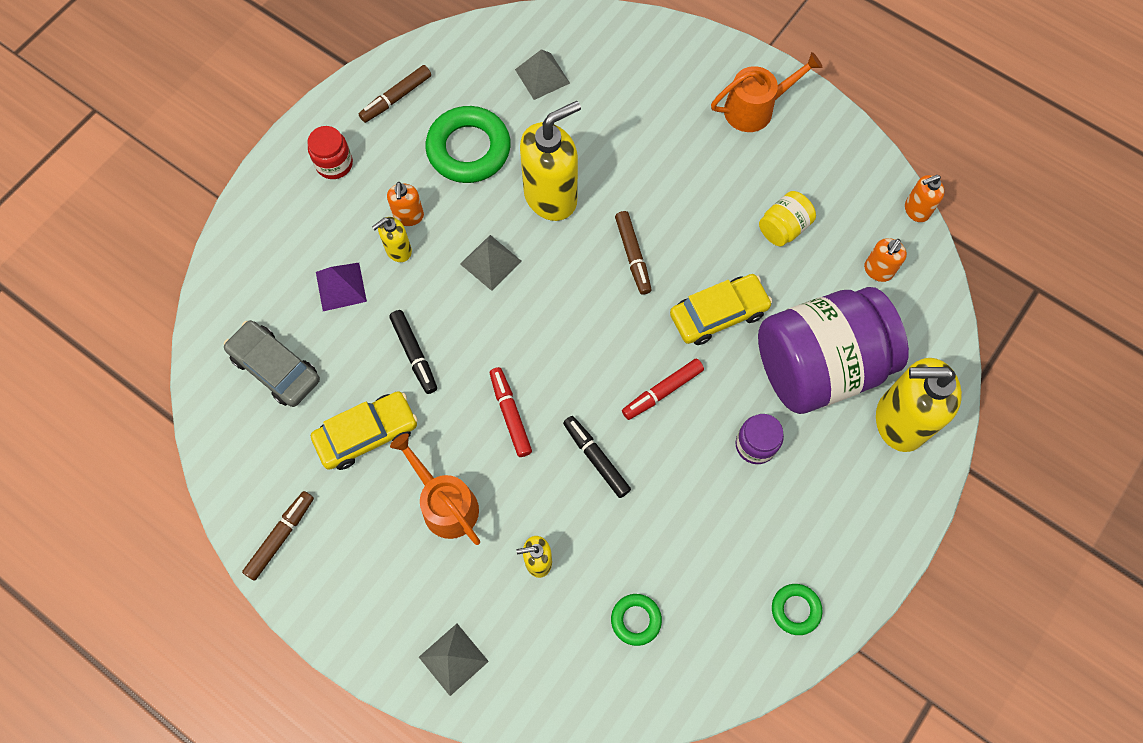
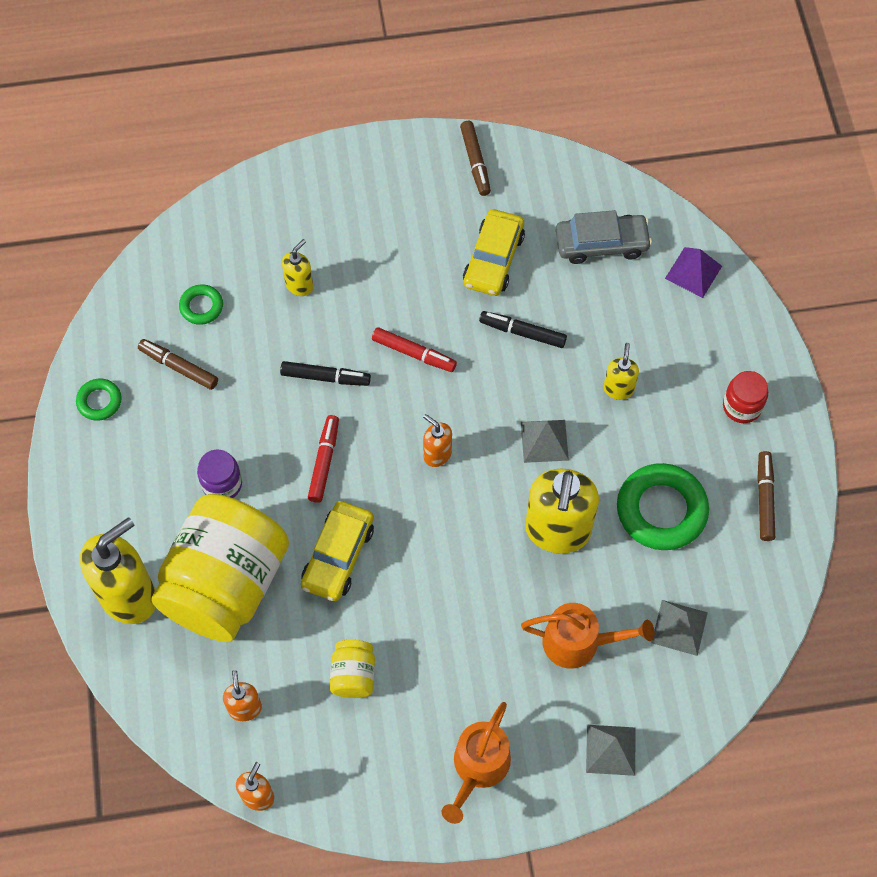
camera: 135 degrees right, 5 degrees down
purple pyramid [316,263,367,311] -> purple pyramid moved to [665,247,722,298]
orange soap dispenser [387,182,424,226] -> orange soap dispenser moved to [423,414,452,467]
orange watering can [390,433,480,545] -> orange watering can moved to [521,603,655,669]
grey pyramid [419,624,489,696] -> grey pyramid moved to [586,725,636,776]
brown marker [615,211,652,295] -> brown marker moved to [138,339,218,390]
purple jar [758,287,909,414] -> yellow jar [151,494,289,642]

